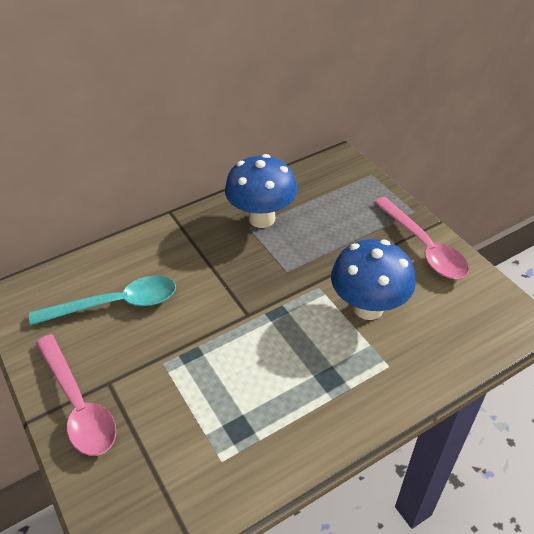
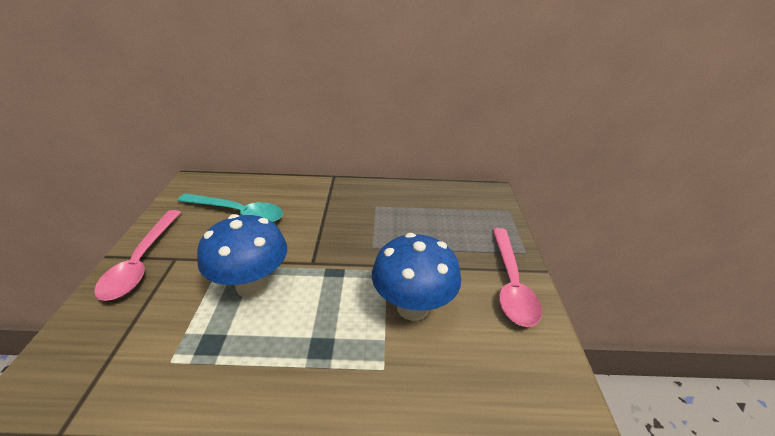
camera: 30 degrees right, 10 degrees down
blue mushroom [225,154,298,228] -> blue mushroom moved to [197,214,287,298]

